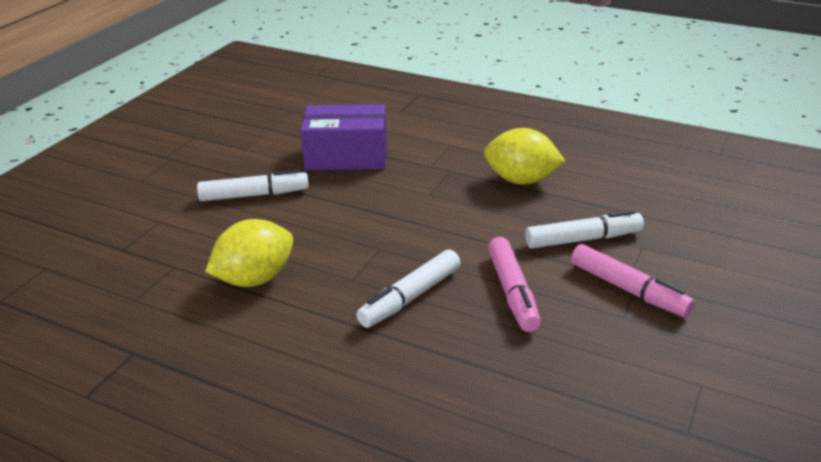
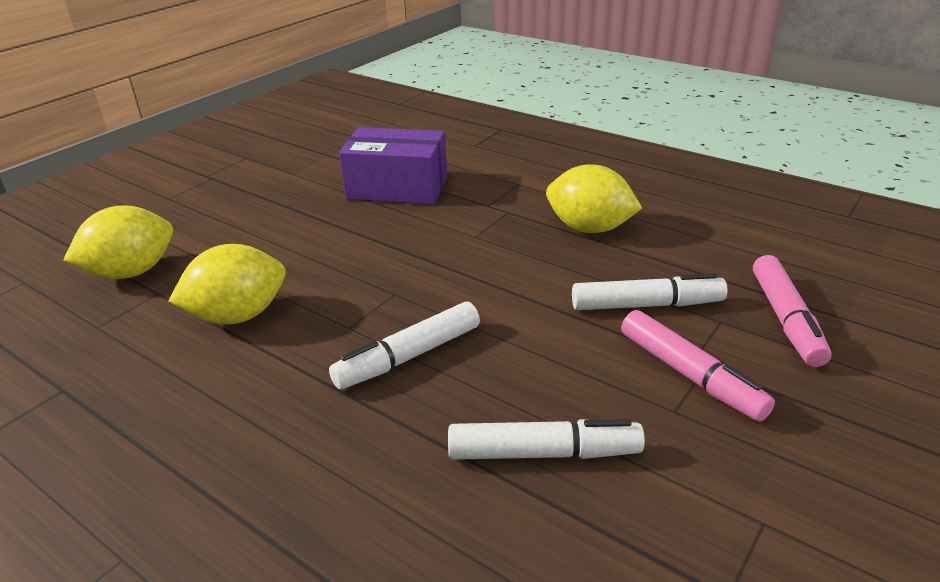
camera: 10 degrees right, 0 degrees up
white marker [197,169,309,201] -> white marker moved to [448,419,645,460]
pink marker [488,237,541,332] -> pink marker moved to [753,255,832,367]
none -> yellow lemon [63,205,173,279]

